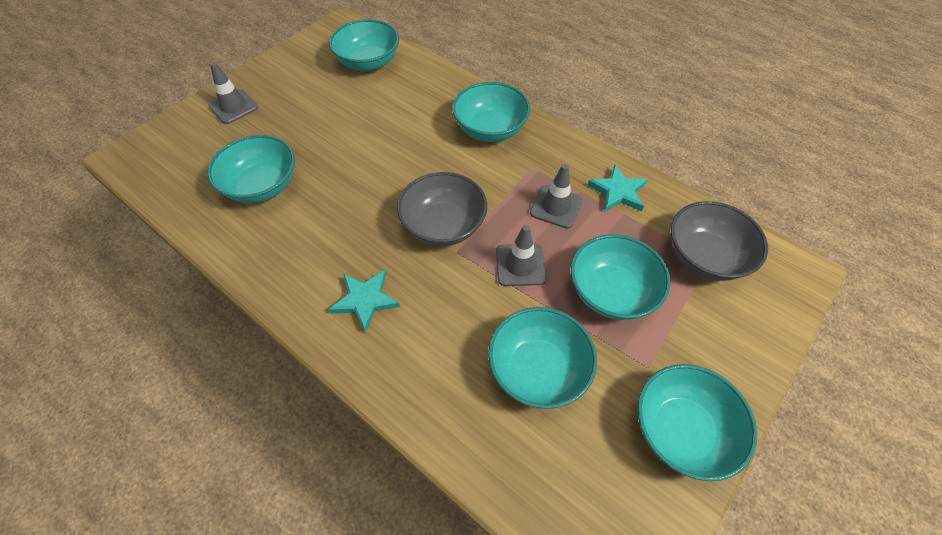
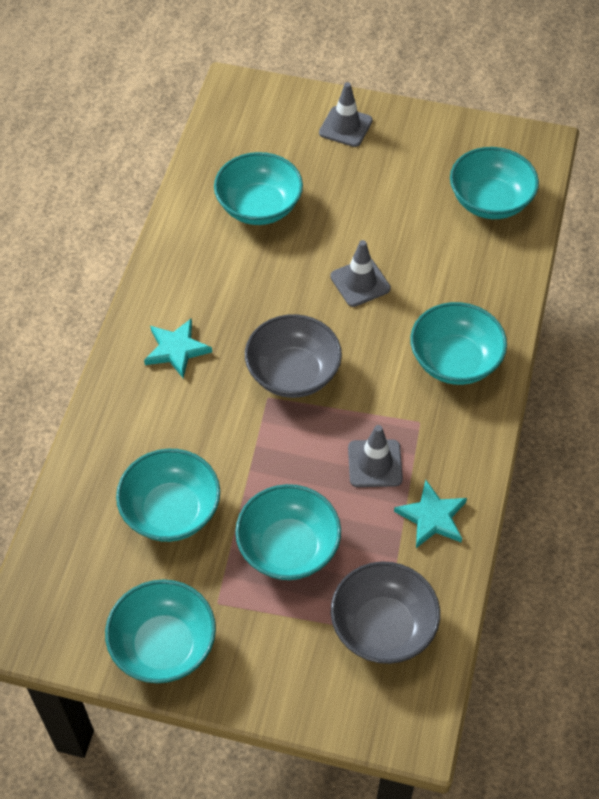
camera: 65 degrees right, 0 degrees up
grey traffic cone [496,225,547,286] -> grey traffic cone moved to [330,240,391,307]

